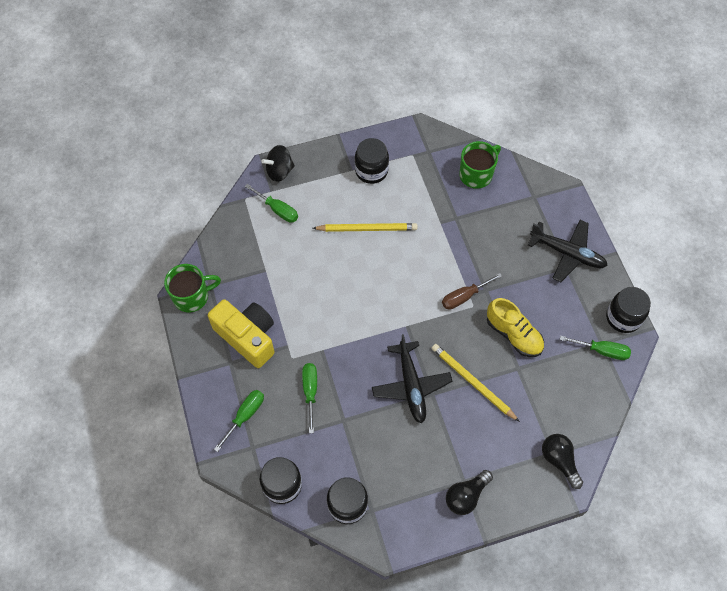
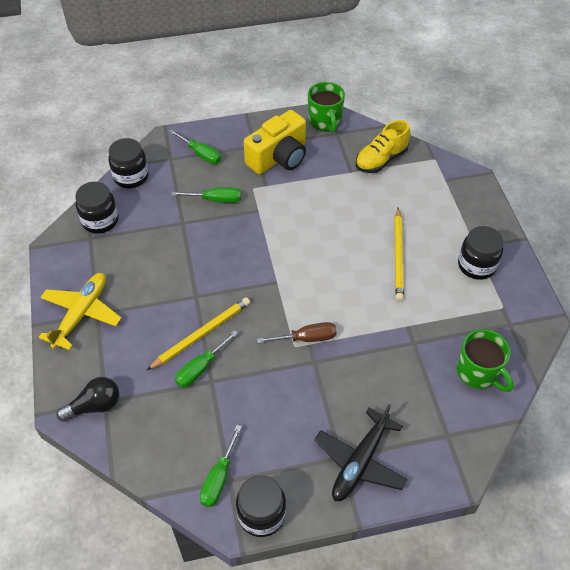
camera: 95 degrees right, 10 degrees down
green screwdriver [245,184,298,223] -> green screwdriver moved to [175,330,238,388]
black spinning top [261,145,295,182] -> none
black plane [372,334,453,424] -> none
brown screwdriver [442,273,502,310] -> brown screwdriver turned 105 degrees clockwise [257,322,337,344]
black light bulb [446,470,493,515] -> yellow plane [38,273,121,350]
yellow shoe [487,298,544,357] -> yellow shoe moved to [356,120,411,173]

